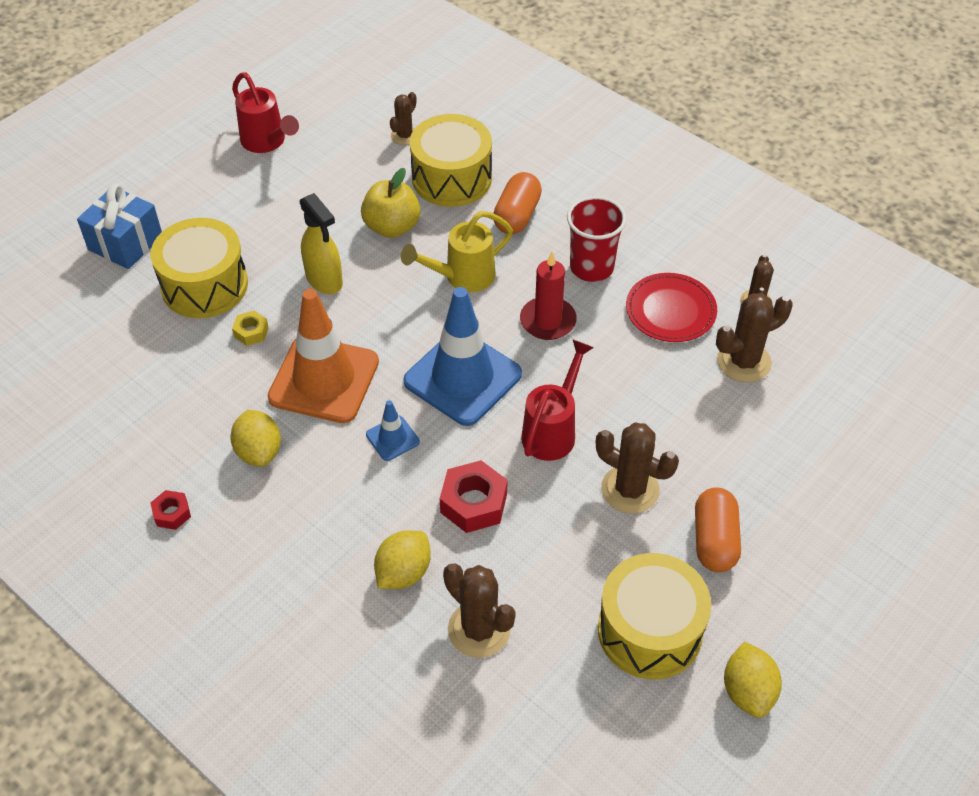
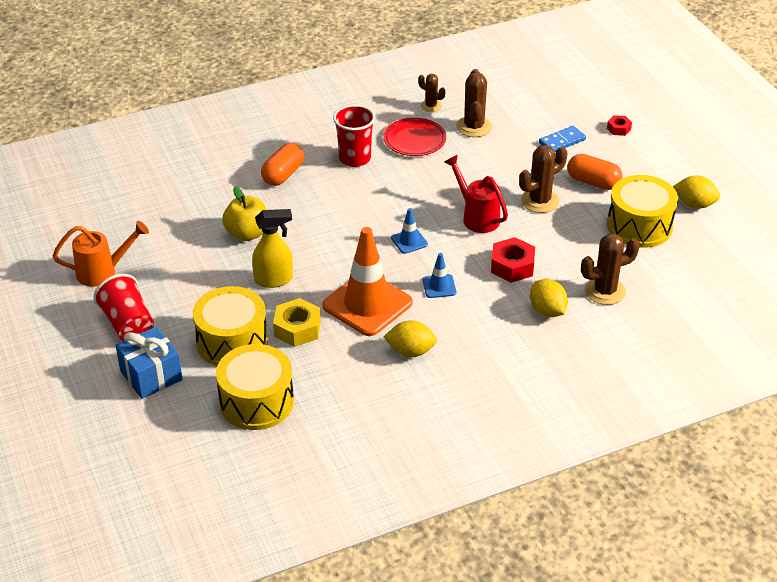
camera: 65 degrees left, 10 degrees down
red nut [151,490,191,530] -> red nut moved to [607,115,632,136]
red watering can [232,72,299,153] -> orange watering can [53,221,149,287]
yellow nut [232,311,269,346] -> yellow nut [273,298,321,347], size x1.79
brown cactus [390,92,416,145] -> none
yellow watering can [401,211,513,292] -> none
blue traffic cone [403,287,522,426] -> blue traffic cone [391,208,428,254], size x0.45
yellow drum [410,114,492,207] -> yellow drum moved to [216,344,294,430]
orange capsule [493,172,542,234] -> orange capsule turned 75 degrees clockwise [261,143,304,186]
red candle [520,252,577,340] -> none
none -> red cup [94,274,154,341]
none -> blue domino [539,126,586,152]

